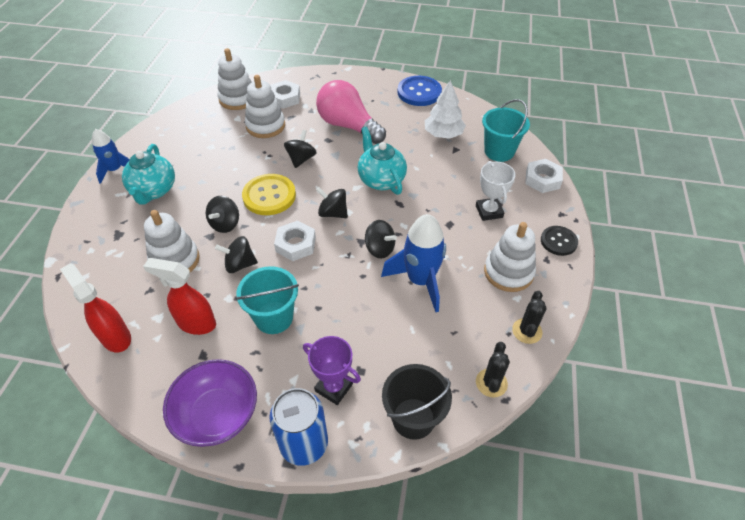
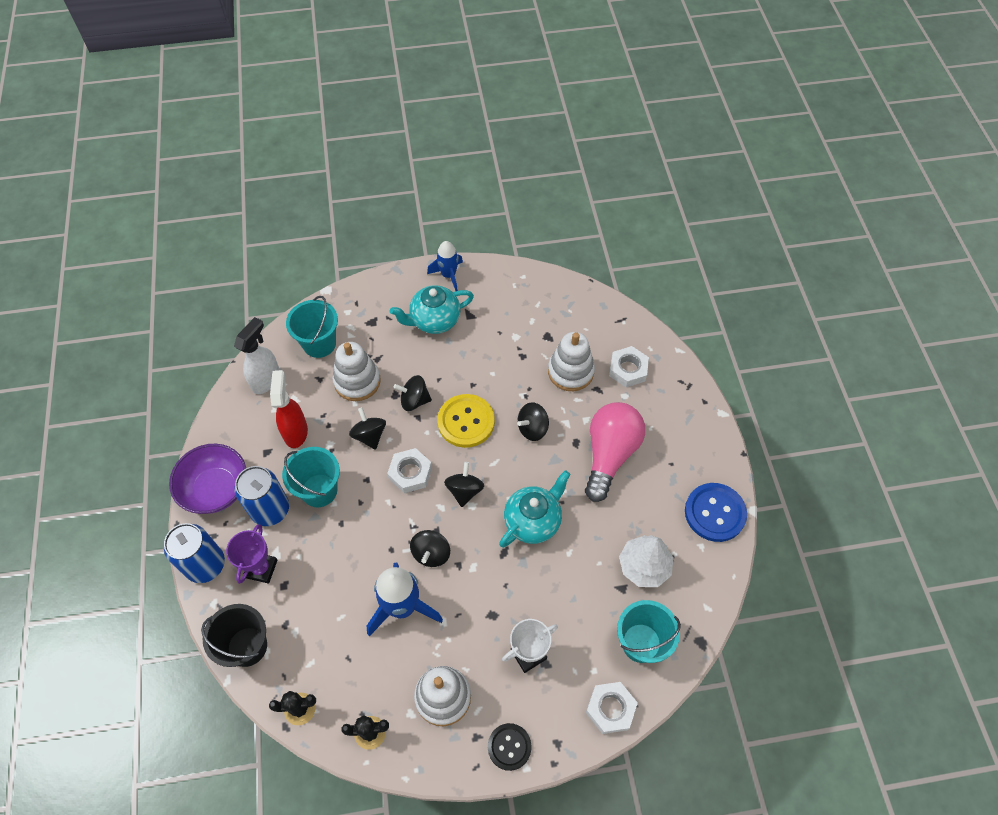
camera: 70 degrees right, 10 degrees up
red spray bottle [60,263,131,352] -> white spray bottle [234,317,280,394]
white stacking toy [217,48,251,110] -> none
black spinning top [284,130,317,168] -> black spinning top turned 150 degrees clockwise [517,402,549,441]
none -> blue can [234,466,289,526]
none -> turquoise bucket [286,296,338,358]

